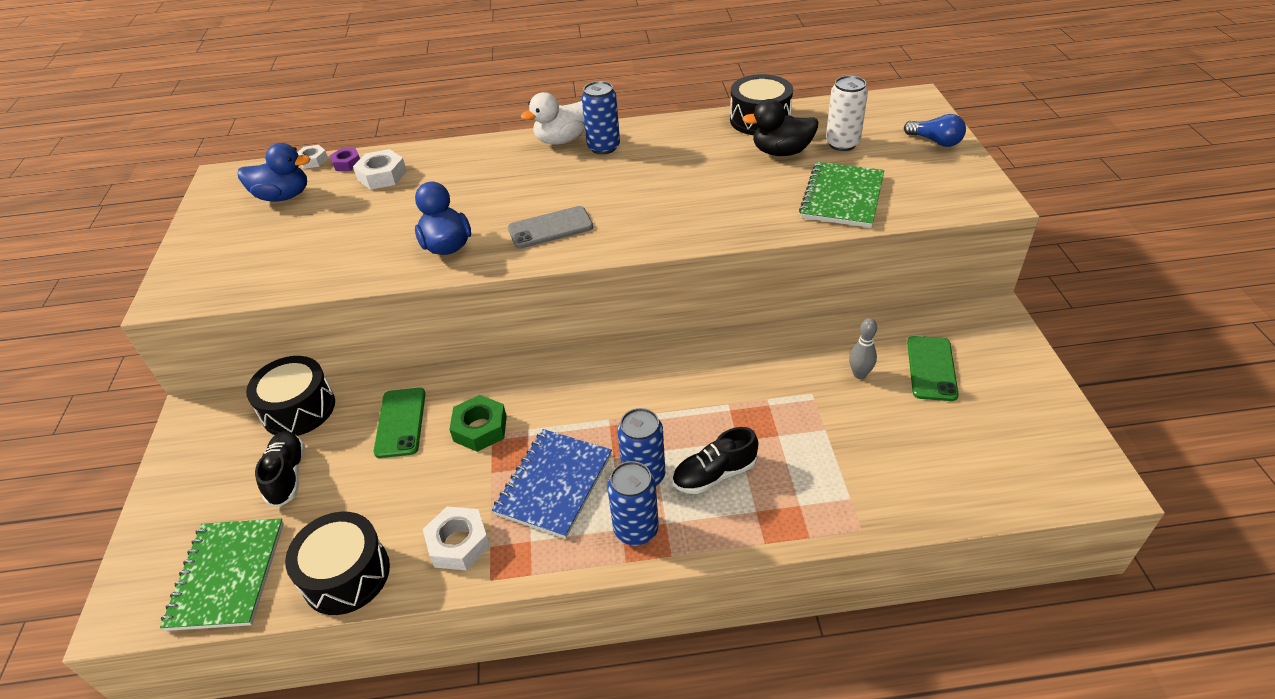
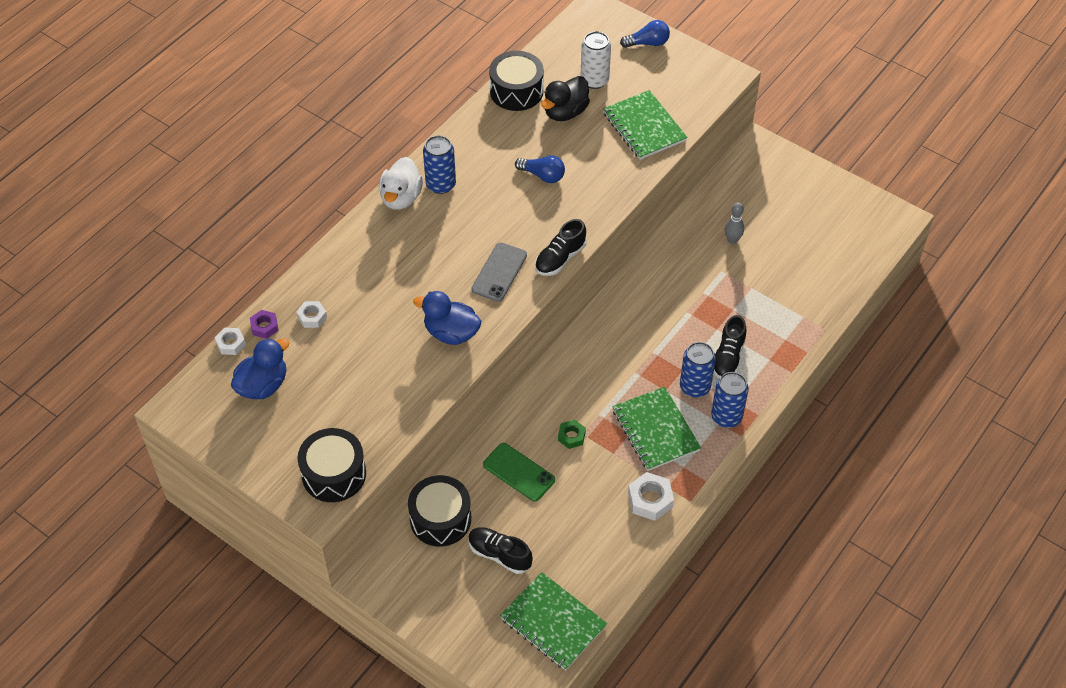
camera: 50 degrees left, 10 degrees up
black drum [285,512,390,615] -> black drum moved to [298,428,366,502]
white nut [353,149,407,190] -> white nut [296,301,327,328], size x0.63
green nut [449,395,507,452] -> green nut [558,420,586,449], size x0.63
blue notebook [492,429,612,539] -> green notebook [612,387,701,471]
green phone [907,336,959,401] -> none
none -> blue light bulb [515,155,565,183]
none -> black shoe [535,219,587,276]

